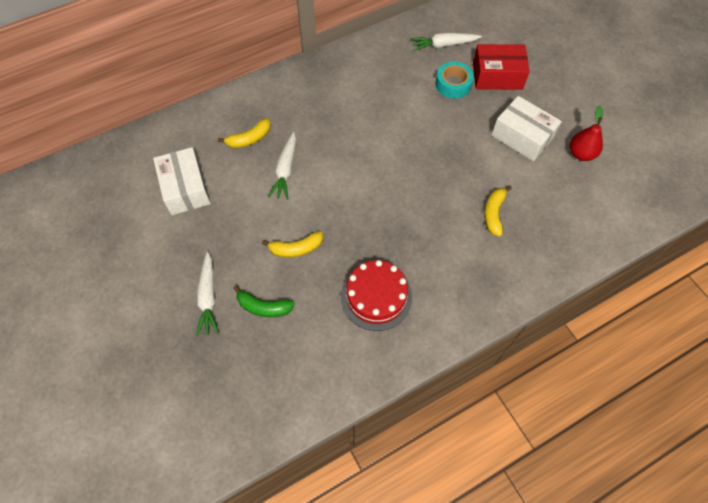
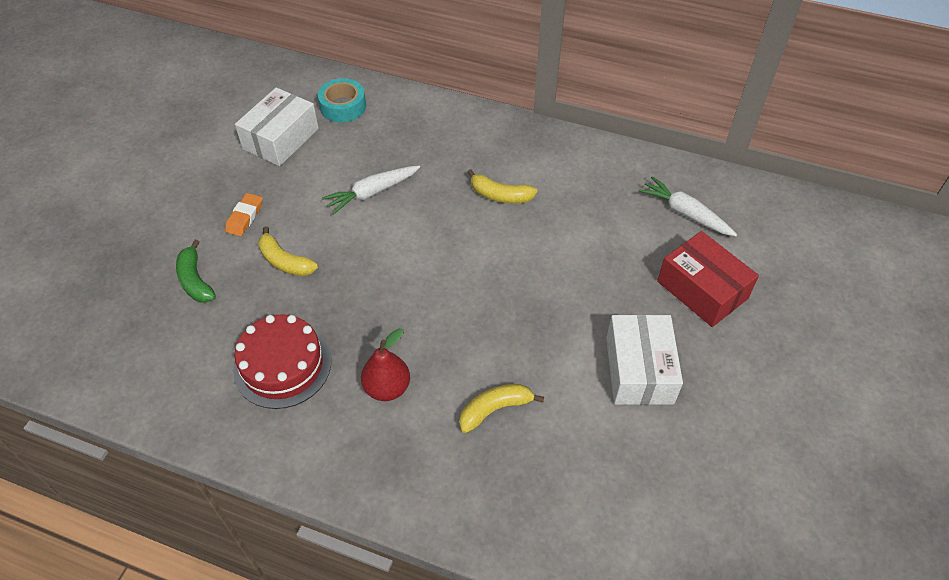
camera: 50 degrees right, 10 degrees down
white carrot [196,251,219,336] -> none
yellow banana [218,118,271,148] -> yellow banana moved to [467,169,537,204]
turquoise tape [435,62,474,99] -> turquoise tape moved to [318,78,366,122]
red pear [570,106,603,161] -> red pear moved to [361,328,410,401]
none -> orange eraser [225,193,263,236]

